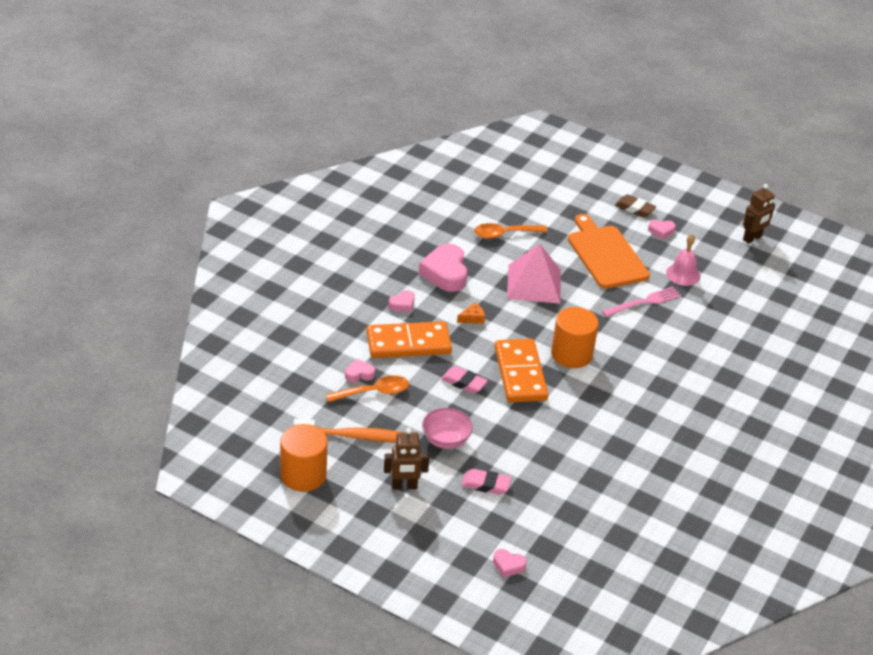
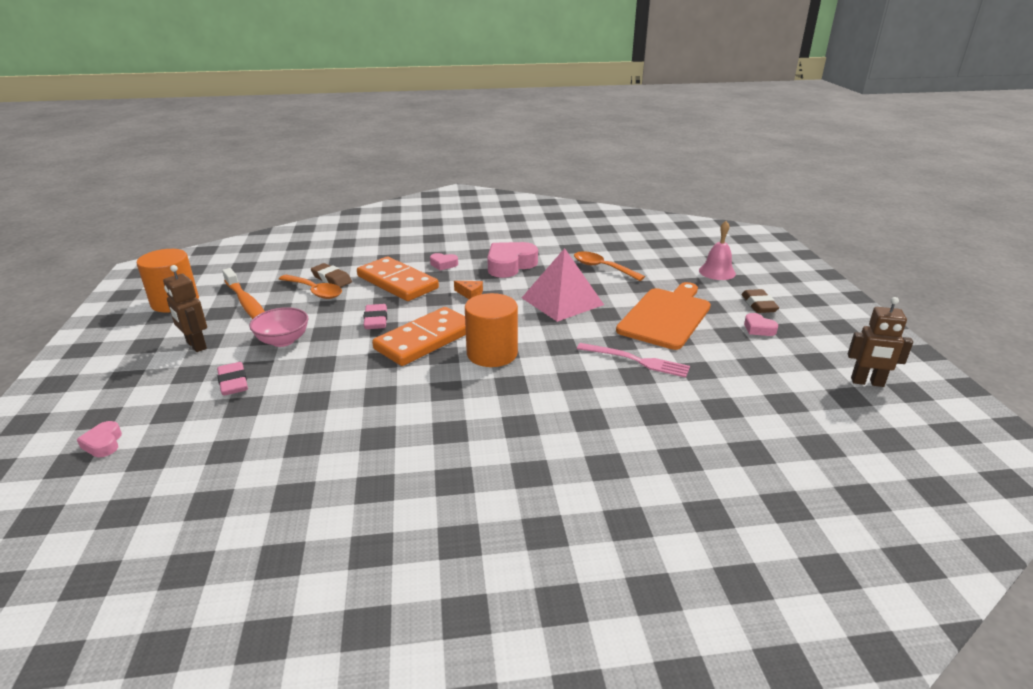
camera: 55 degrees right, 10 degrees down
pink heart [345,359,375,382] -> brown eraser [311,263,352,288]
pink bell [666,234,700,286] -> pink bell moved to [699,221,736,280]

